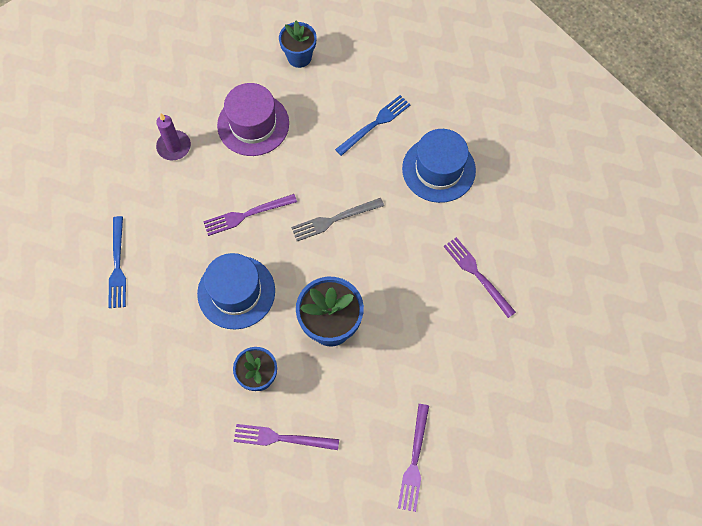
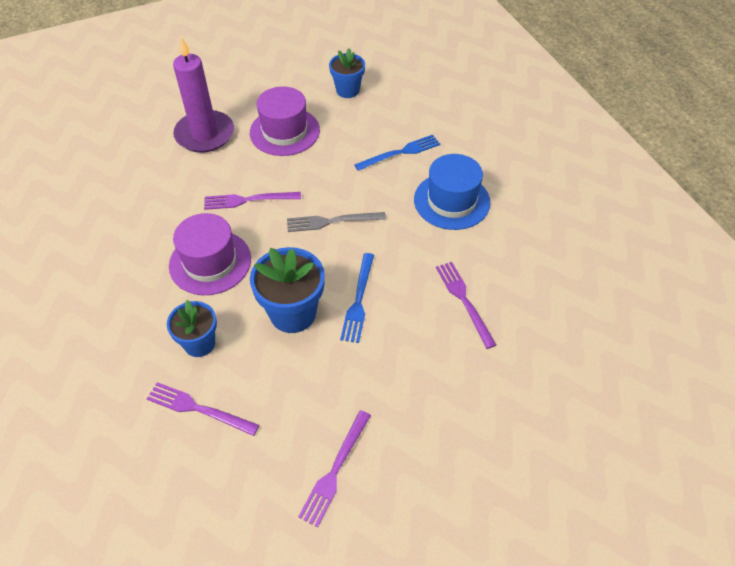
camera: 15 degrees right, 15 degrees down
blue fork [108,216,126,308] -> blue fork moved to [340,253,374,343]
purple candle [156,113,191,161] -> purple candle [173,36,234,153], size x1.80
blue hat [197,253,275,330] -> purple hat [169,213,251,295]

